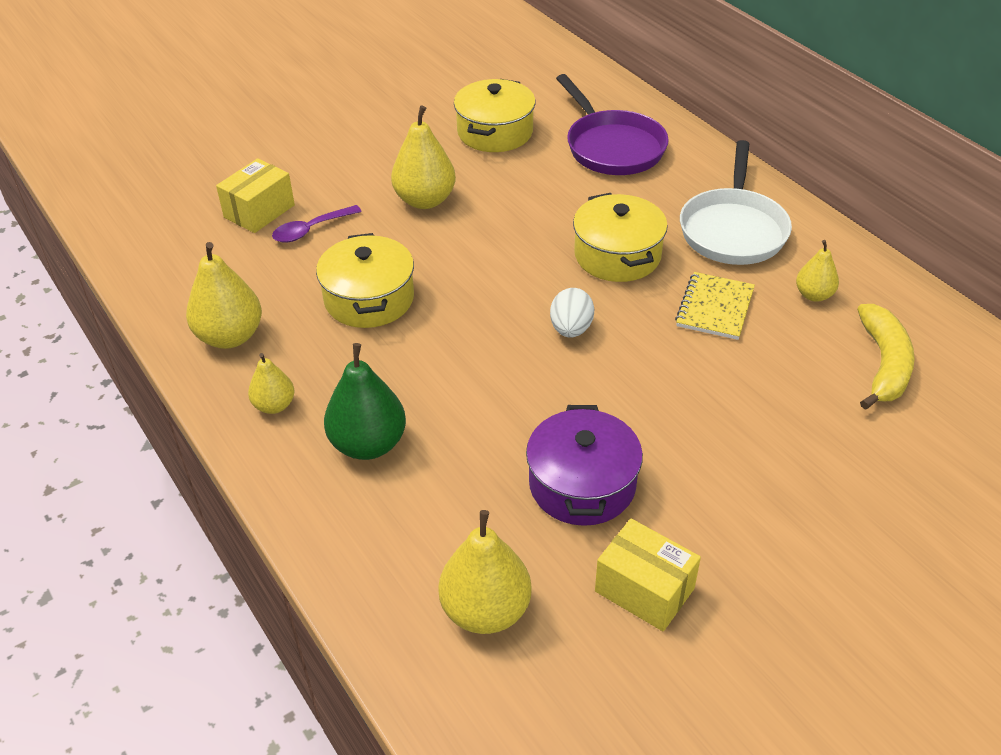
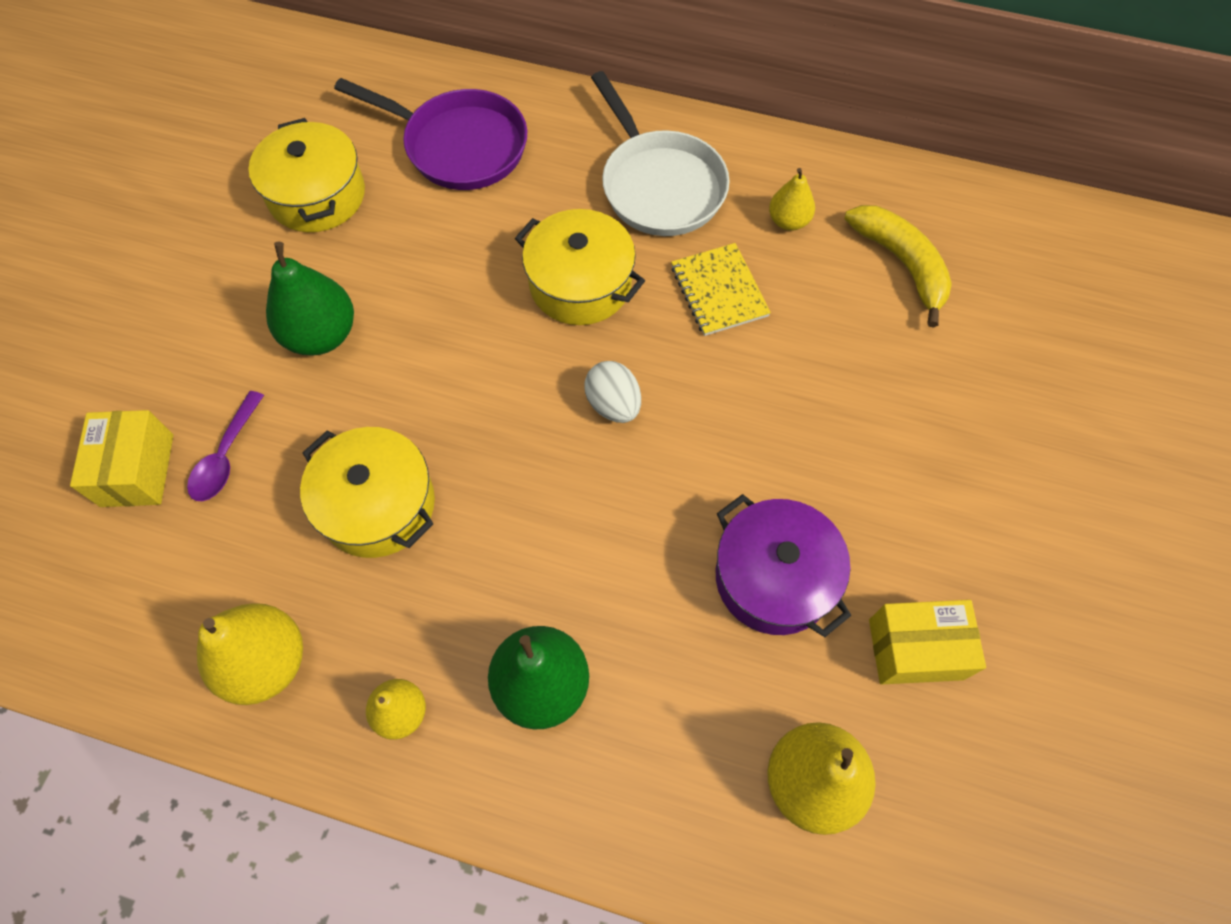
camera: 40 degrees left, 20 degrees up
yellow pear [391,105,456,209] -> green pear [266,242,354,355]

